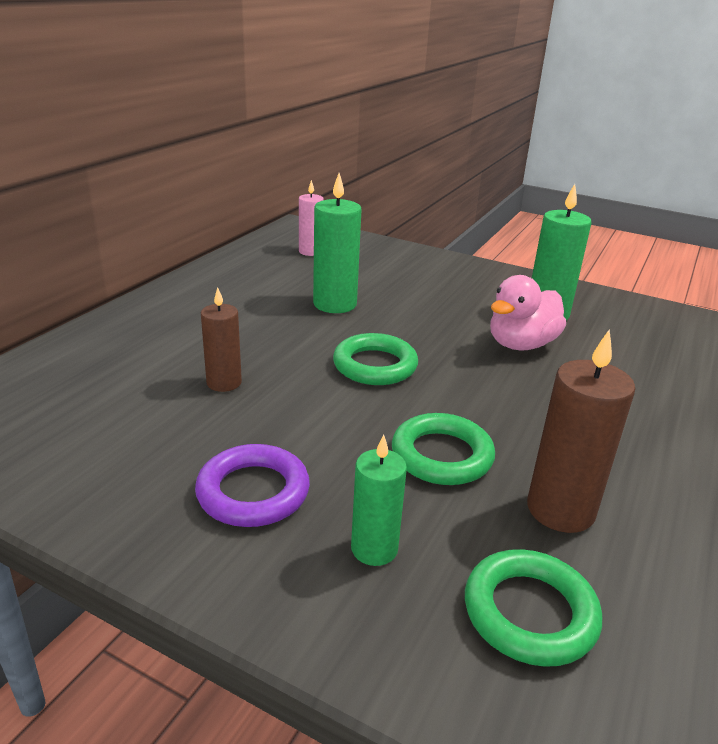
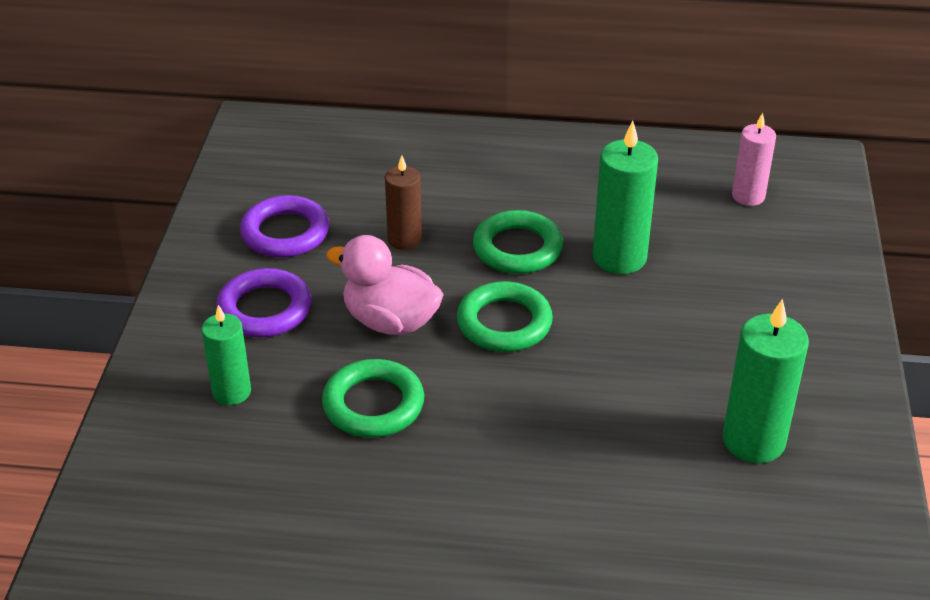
camera: 70 degrees right, 10 degrees up
green ring [465,549,602,667] -> green ring moved to [473,210,563,274]
pink duck [490,275,566,350] -> pink duck moved to [326,235,444,335]
brown candle [527,330,635,533] -> none
none -> purple ring [240,195,329,258]

